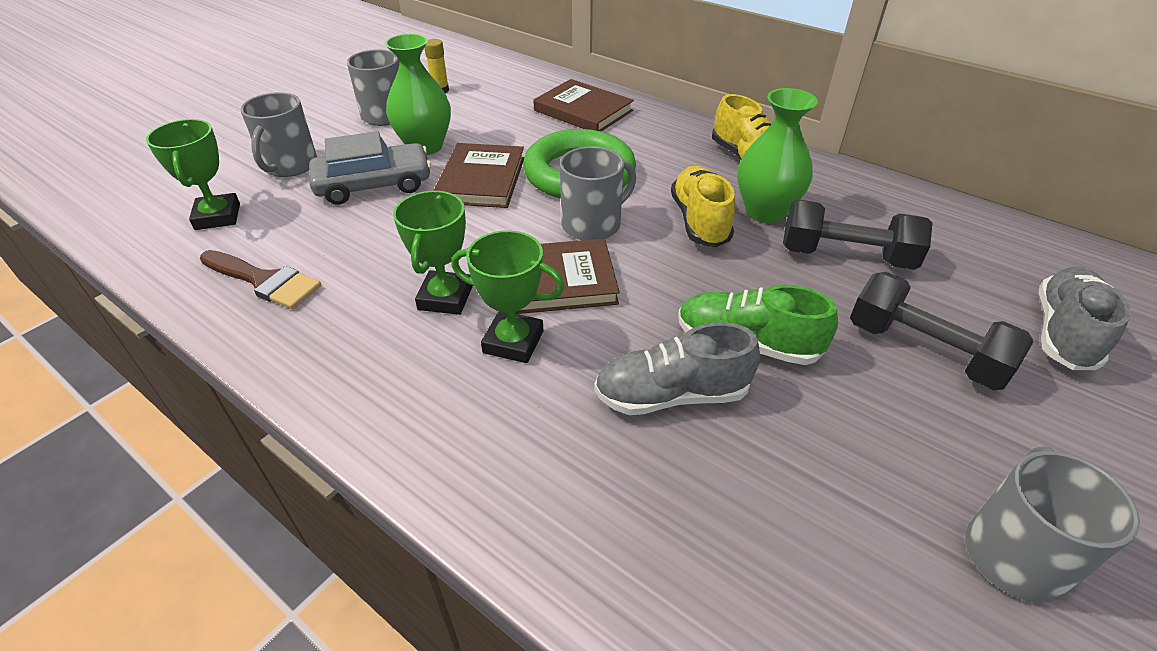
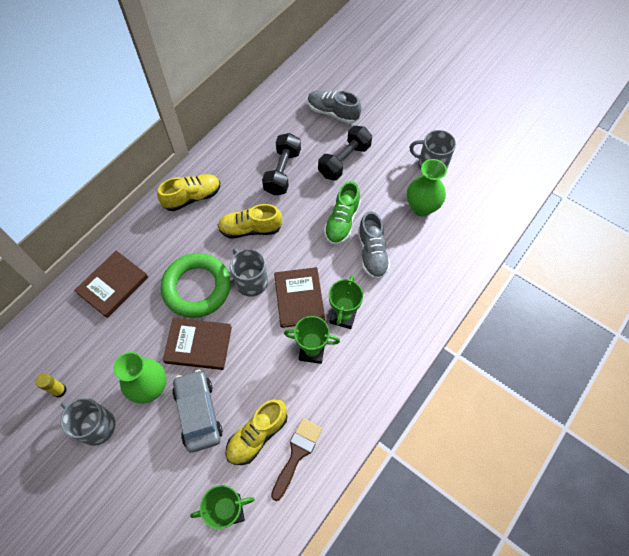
camera: 90 degrees left, 20 degrees up
grey mug [241,92,317,177] -> none
green vase [738,88,818,223] -> green vase moved to [407,159,447,216]
none -> yellow shoe [225,399,288,465]

